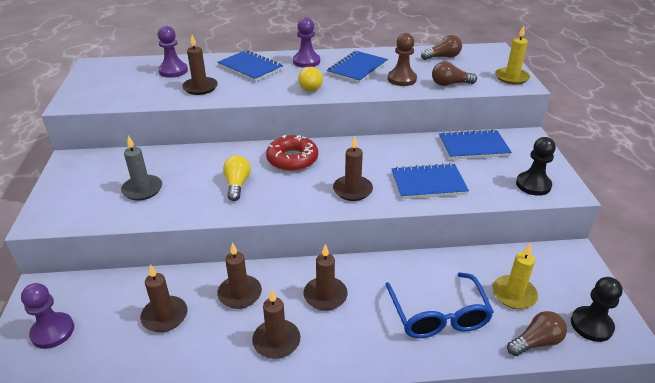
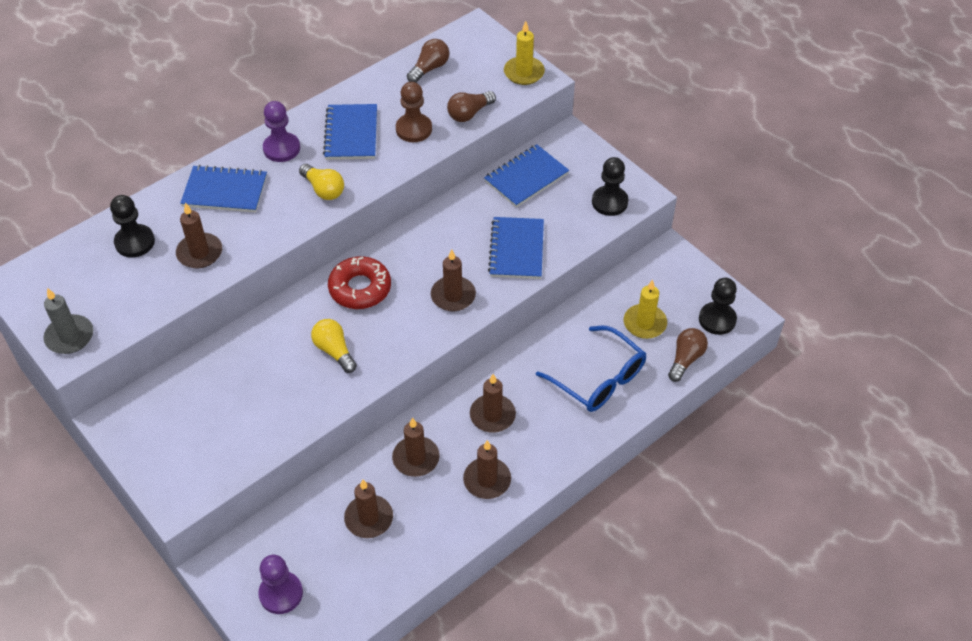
camera: 35 degrees left, 15 degrees up
grey candle [121,135,162,201] -> grey candle moved to [44,288,93,354]
purple pawn [158,26,188,78] -> black pawn [110,195,155,258]
blue notebook [391,163,469,199] -> blue notebook turned 45 degrees counterclockwise [488,217,544,279]

